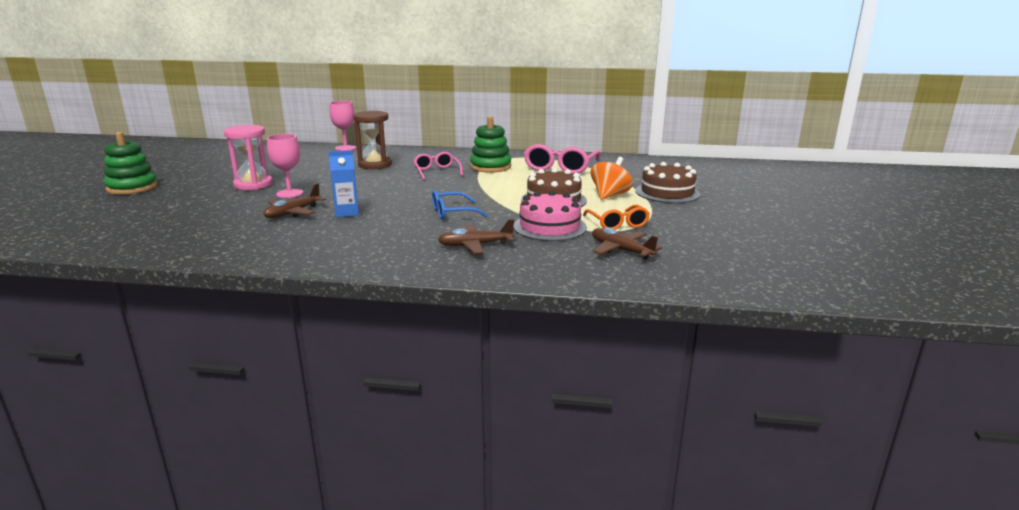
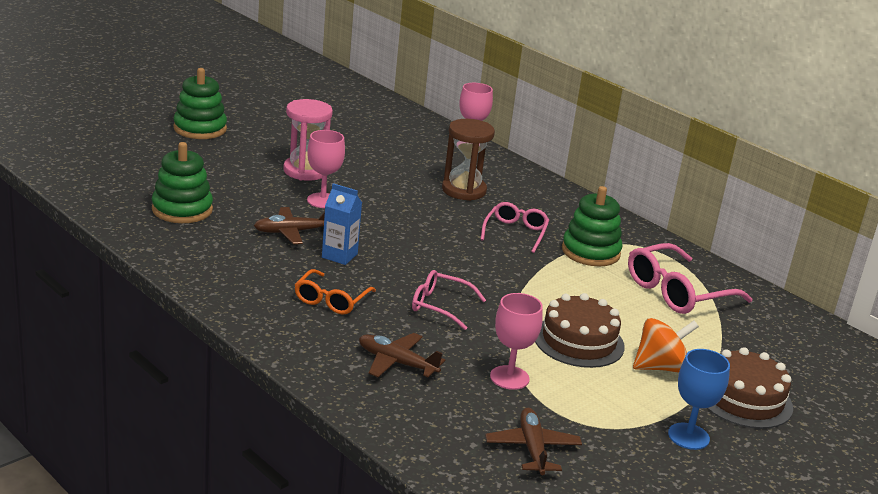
camera: 35 degrees right, 5 degrees up
blue glasses [432,190,488,220] -> pink glasses [412,270,486,330]
pink cake [513,191,587,241] -> pink goblet [490,293,543,390]
orange glasses [583,205,650,230] -> orange glasses moved to [295,269,376,315]
none -> green stacking toy [152,142,213,223]
none -> blue goblet [668,349,730,450]

